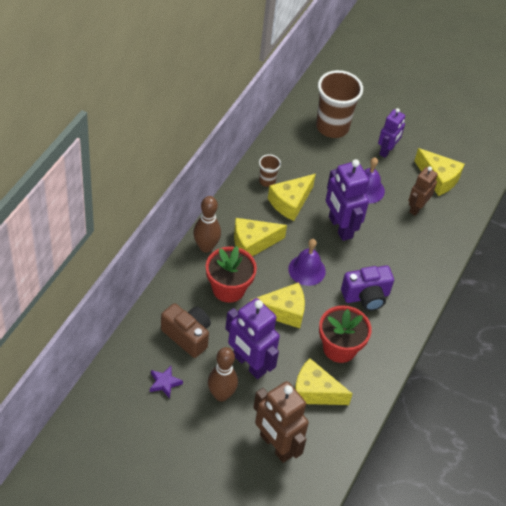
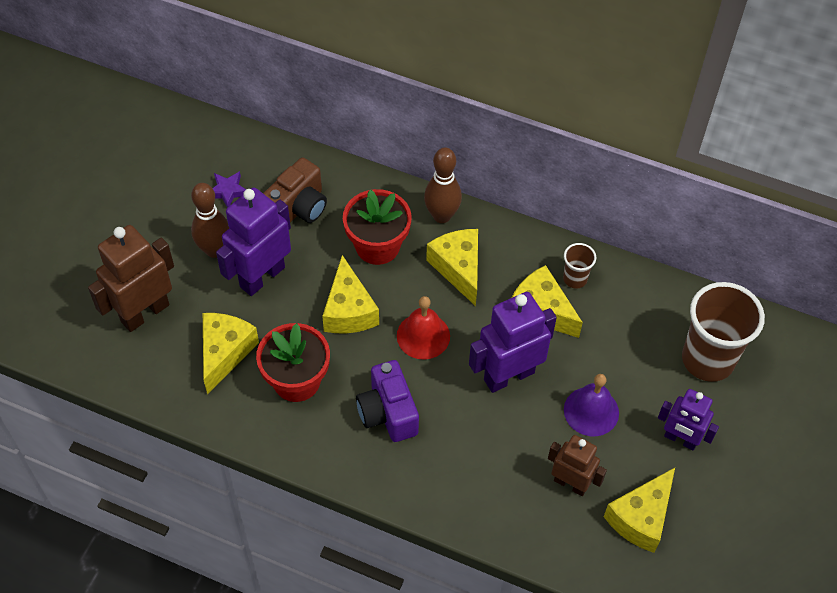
camera: 90 degrees right, 5 degrees up
purple bell [288,239,326,286] -> red bell [397,296,450,360]

